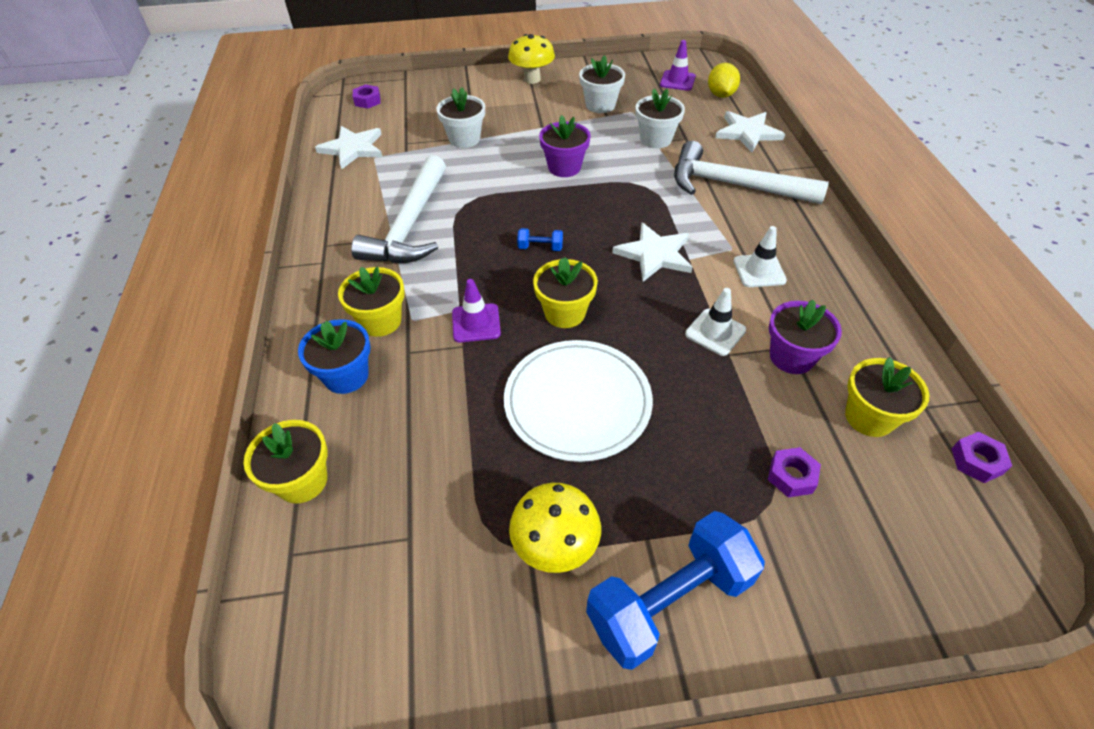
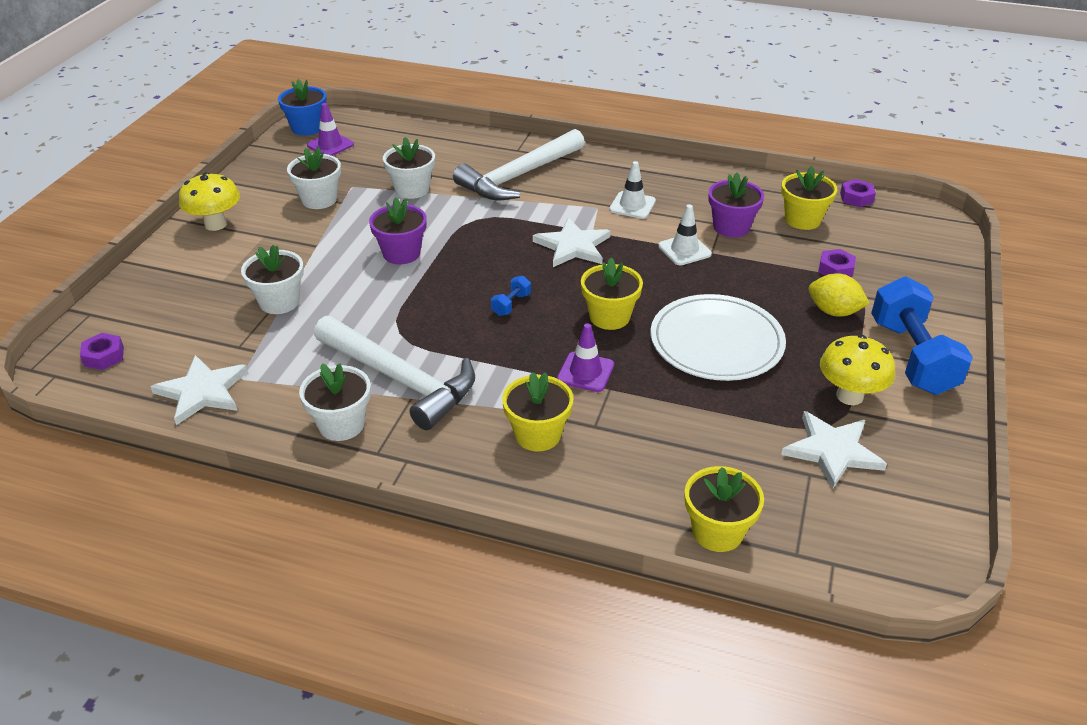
camera: 65 degrees left, 10 degrees down
blue flower pot [298,319,371,394] -> blue flower pot moved to [278,79,327,136]
yellow lemon [708,63,740,98] -> yellow lemon moved to [809,273,870,317]
white star [715,111,785,153] -> white star moved to [781,411,887,489]
none -> white flower pot [299,363,371,441]

